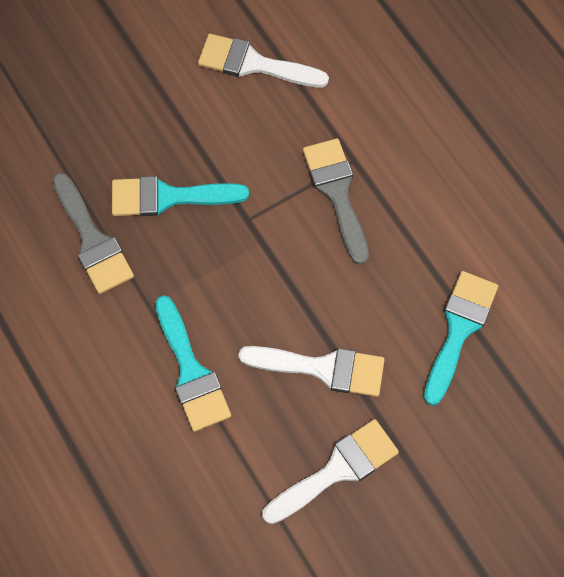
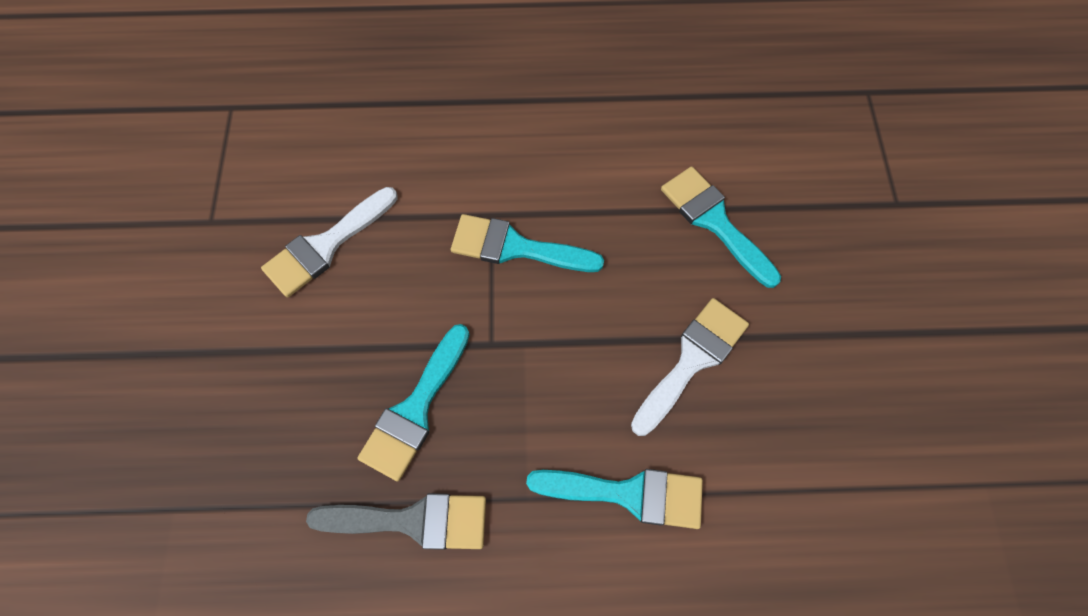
camera: 60 degrees left, 0 degrees up
white brush [262,419,399,524] -> none
grey brush [303,138,369,265] -> turquoise brush [451,214,604,272]

